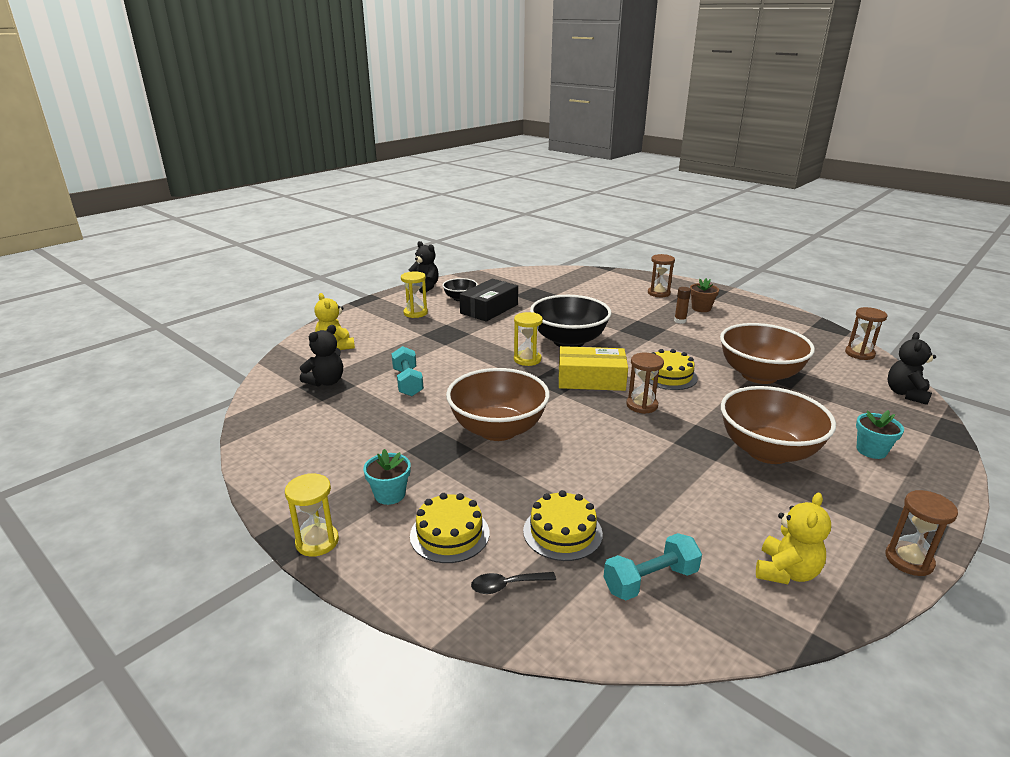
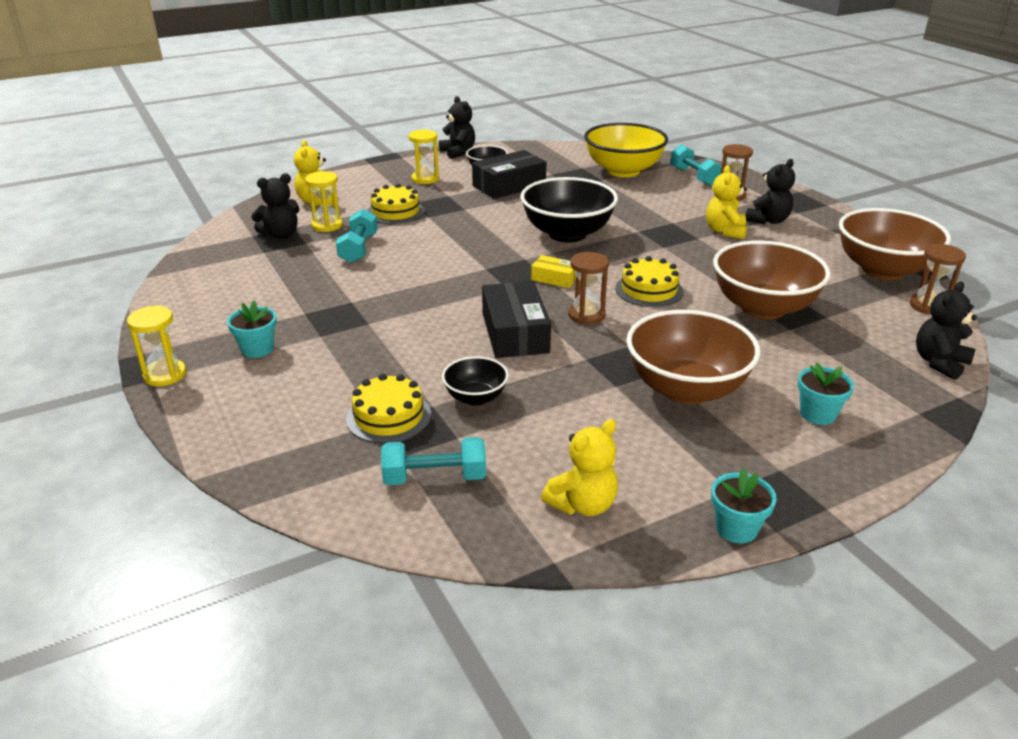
camera: 20 degrees right, 5 degrees up
yellow cake [410,493,489,563] -> yellow cake moved to [367,184,424,224]
brown bowl [446,368,550,441] -> brown bowl moved to [839,208,951,280]
black spoon [471,572,556,594] -> none
yellow hourglass [514,312,543,366] -> yellow hourglass moved to [305,171,343,232]
yellow box [559,346,628,391] -> yellow box [531,255,576,288], size x0.53
brown glue stick [674,287,691,324] -> yellow teddy bear [706,165,747,239]
brown flower pot [690,278,719,312] -> black teddy bear [745,159,795,225]
brown hourglass [885,490,958,576] -> turquoise flower pot [711,468,777,543]
none -> black bowl [442,356,509,406]
none -> black box [482,281,551,358]
none -> yellow bowl [584,123,668,177]
none -> turquoise dumbbell [670,144,722,186]

